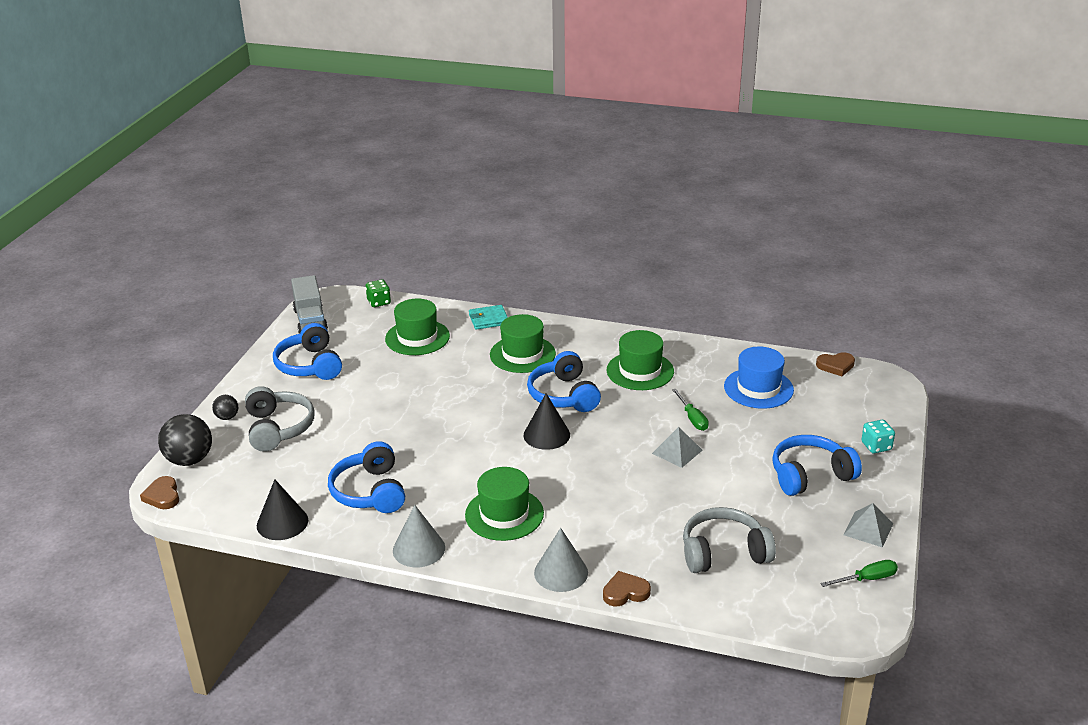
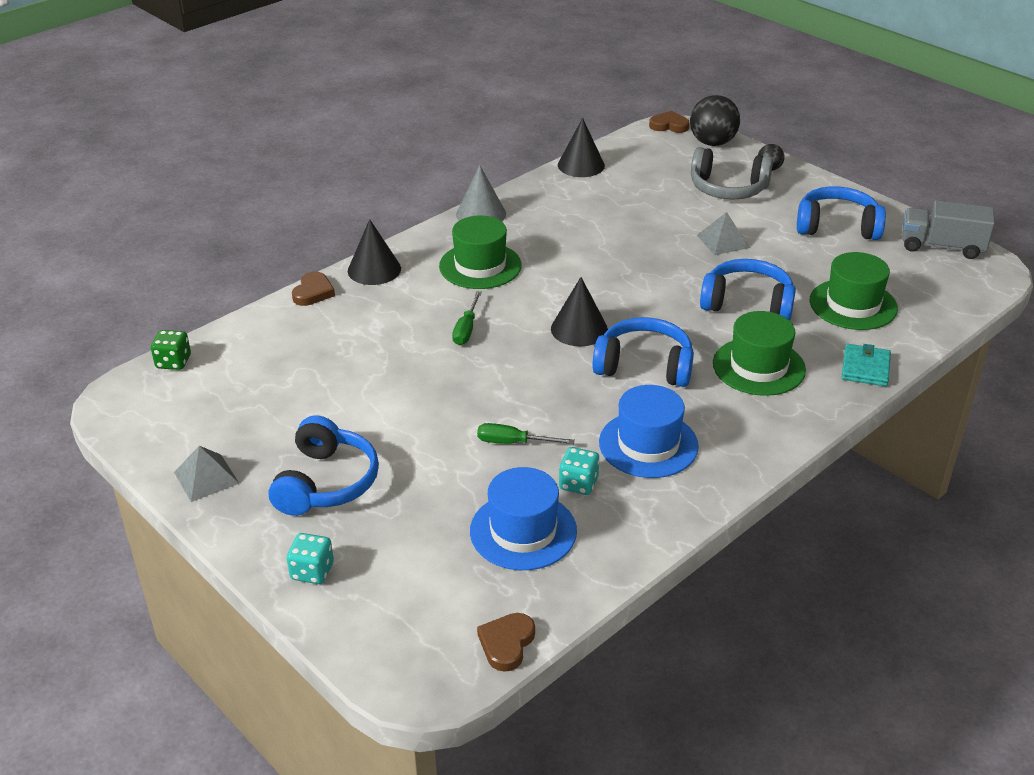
camera: 120 degrees right, 5 degrees up
blue headphones [328,441,405,513] -> blue headphones moved to [700,259,796,321]
green dice [366,279,391,307] -> green dice moved to [151,330,191,370]
grey cone [534,528,588,592] -> black cone [348,219,401,285]
green hat [607,330,674,390] -> blue hat [599,385,699,478]
grey pyramid [652,427,702,468] -> grey pyramid moved to [697,212,750,255]
grey headphones [683,507,776,573] -> none
green screwdriver [820,560,898,587] -> green screwdriver moved to [452,291,482,345]
none -> turquoise dice [559,447,600,495]

